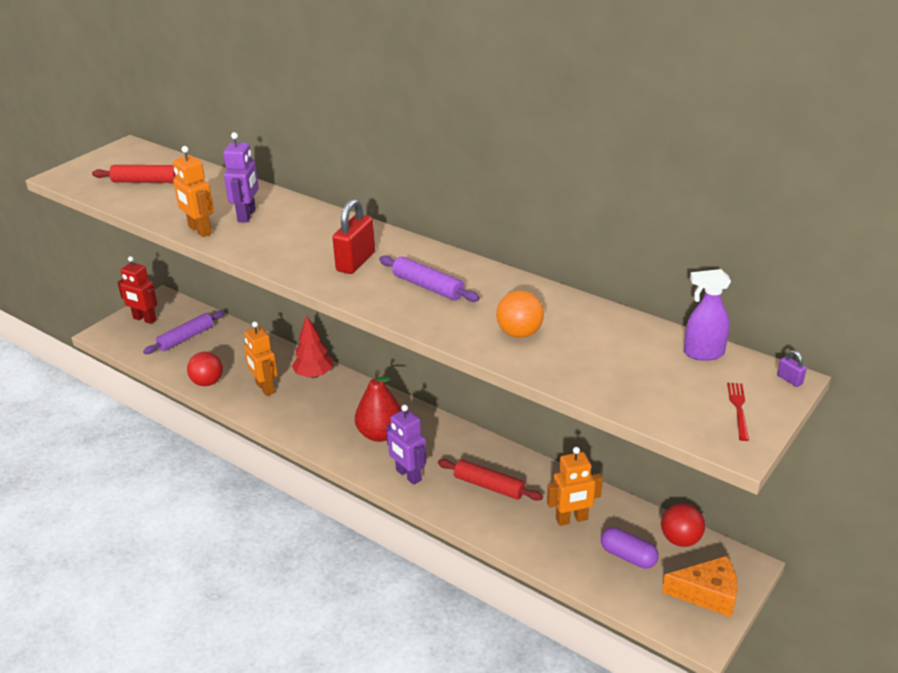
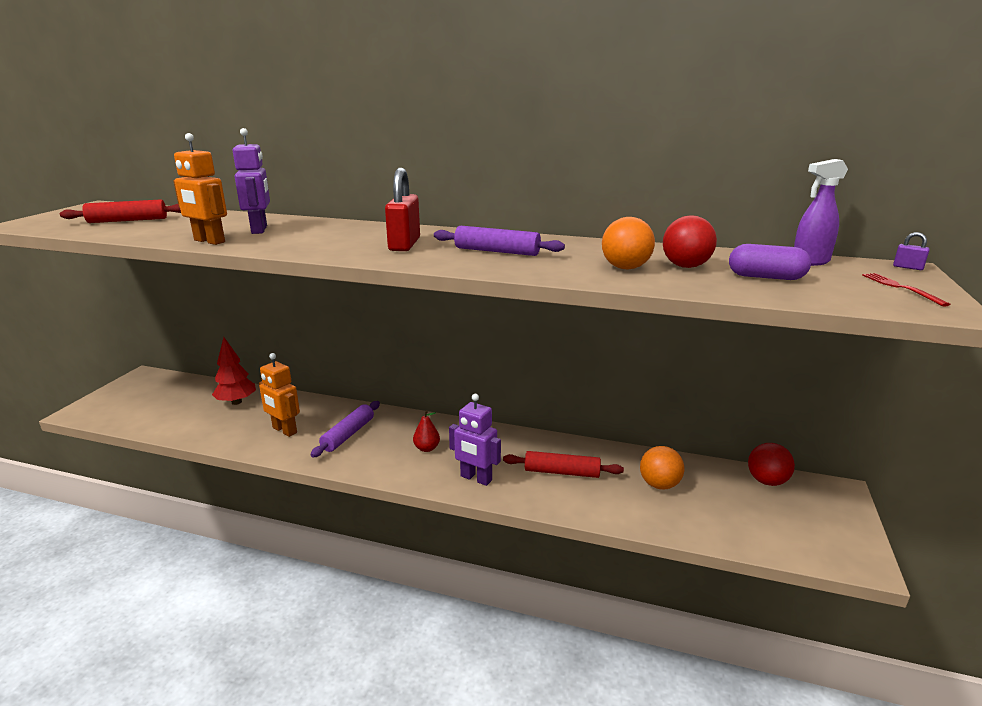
camera: 20 degrees left, 10 degrees down
red robot [117,256,157,324] -> none
purple rolling pin [143,311,225,354] -> purple rolling pin moved to [310,401,380,457]
red ball [187,352,223,386] -> red ball moved to [663,215,717,268]
red tree [292,316,333,378] -> red tree moved to [212,337,256,405]
red pear [355,370,402,442] -> red pear [413,410,440,452], size x0.52
orange robot [547,447,603,526] -> orange ball [640,446,685,489]
purple capsule [601,527,659,568] -> purple capsule moved to [729,244,811,280]
orange cheese [662,556,738,618] -> none

